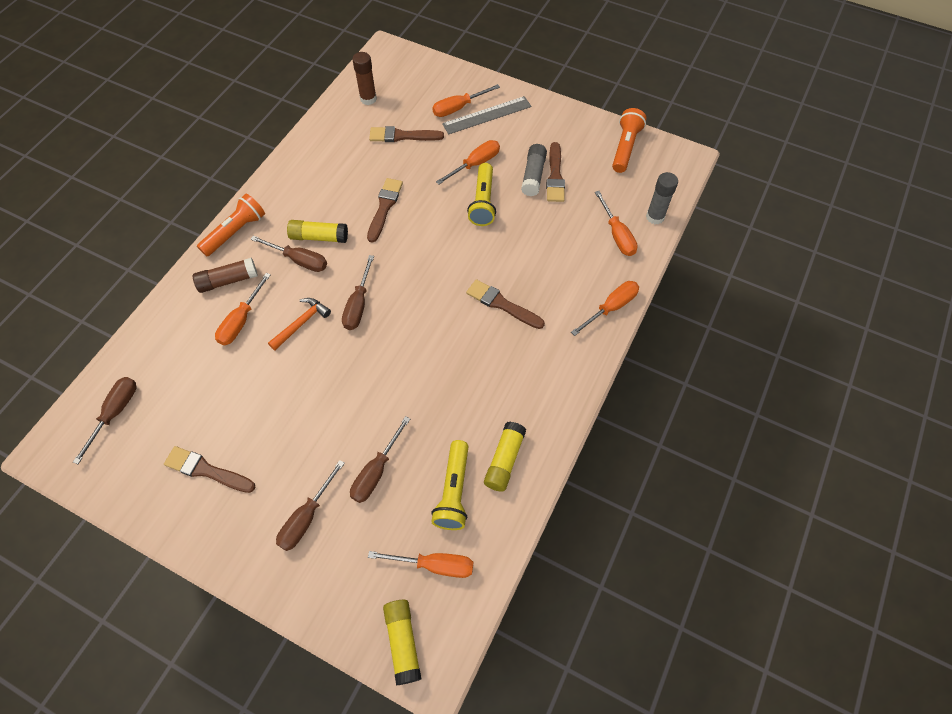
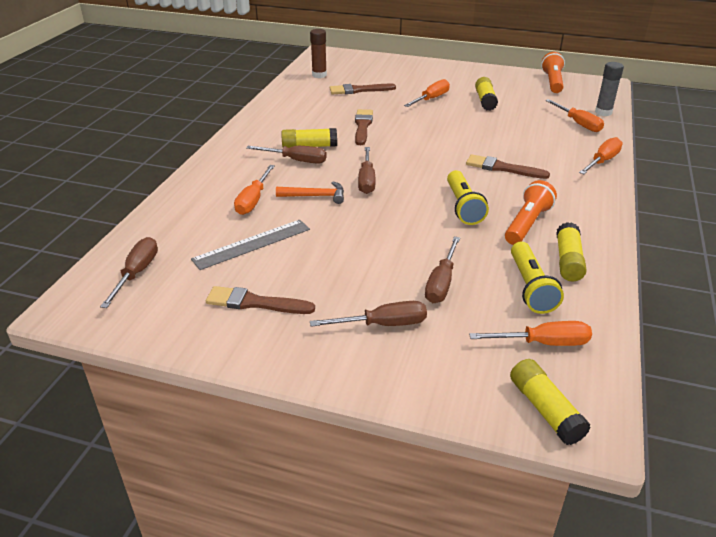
camera: 10 degrees left, 25 degrees down
brown glue stick [193,258,258,293] -> none
orange flashlight [197,194,265,256] -> orange flashlight moved to [505,180,557,245]
orange hammer [268,298,331,350] -> orange hammer turned 60 degrees clockwise [276,182,344,204]
brown screwdriver [276,460,345,551] -> brown screwdriver turned 120 degrees counterclockwise [310,301,427,327]
orange screwdriver [432,84,500,117] -> none
grey ruler [442,96,531,134] -> grey ruler moved to [191,220,310,270]
yellow flashlight [467,163,496,226] -> yellow flashlight moved to [447,170,489,225]
grey glue stick [521,144,547,196] -> yellow glue stick [475,77,498,111]
brown brush [546,142,565,202] -> none

